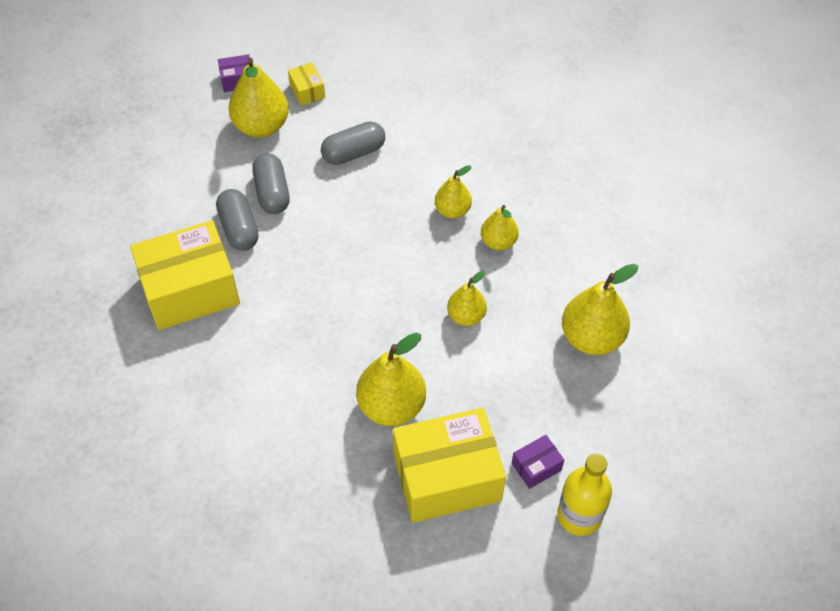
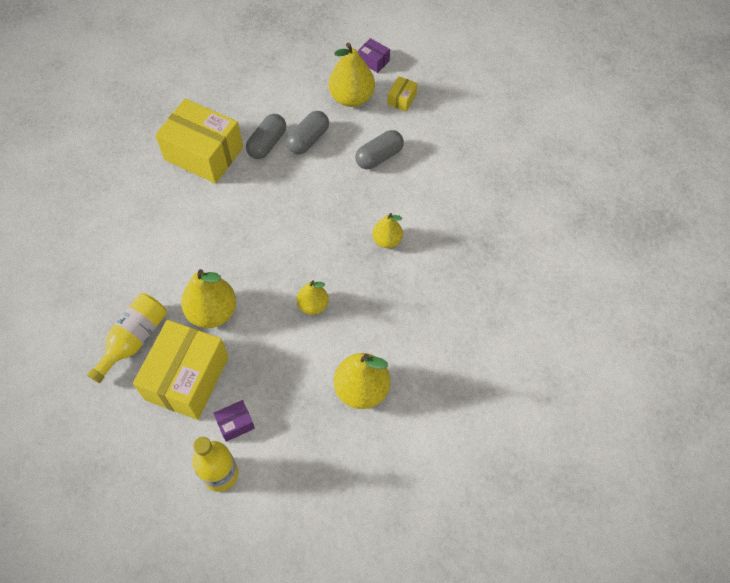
camera: 50 degrees right, 5 degrees up
grey capsule [321,121,385,165] -> grey capsule turned 60 degrees counterclockwise [355,130,404,169]
yellow box [393,408,506,523] -> yellow box turned 75 degrees clockwise [133,320,229,420]
yellow pear [481,205,519,250] -> none
purple box [512,435,564,489] -> purple box turned 45 degrees counterclockwise [213,400,255,442]
none -> yellow bottle [88,293,167,383]

